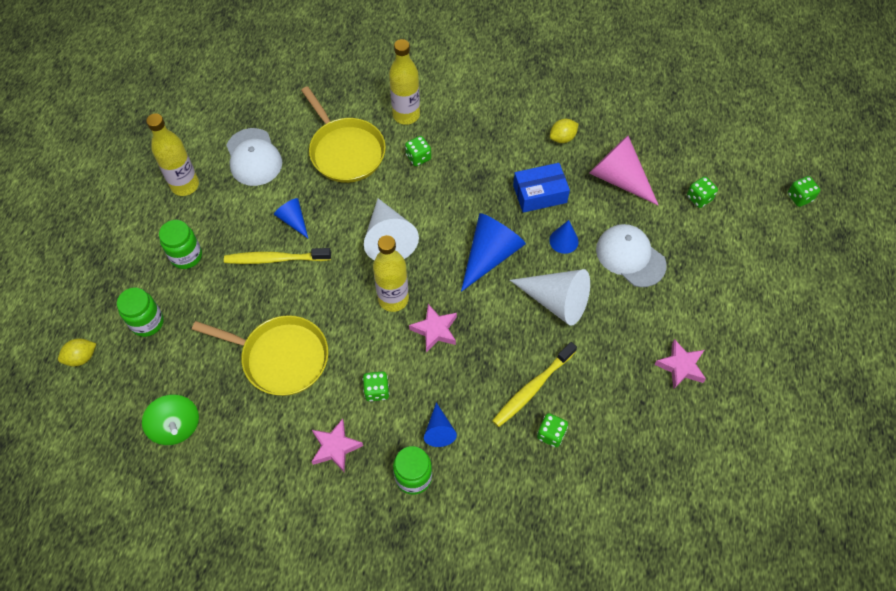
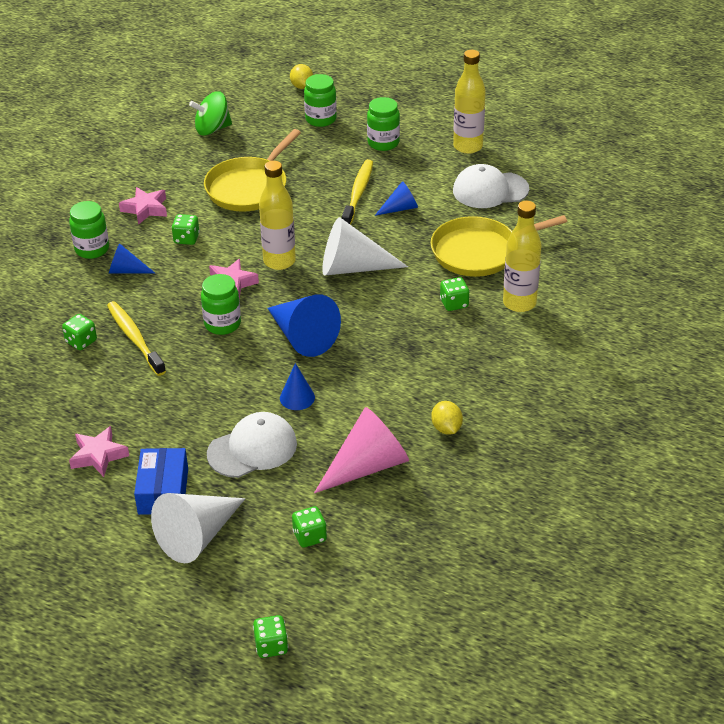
camera: 105 degrees right, 20 degrees down
white cone [510,269,590,326] -> white cone moved to [151,493,245,563]
blue box [513,163,570,213] -> blue box moved to [134,448,188,515]
none -> green jar [201,274,241,335]

